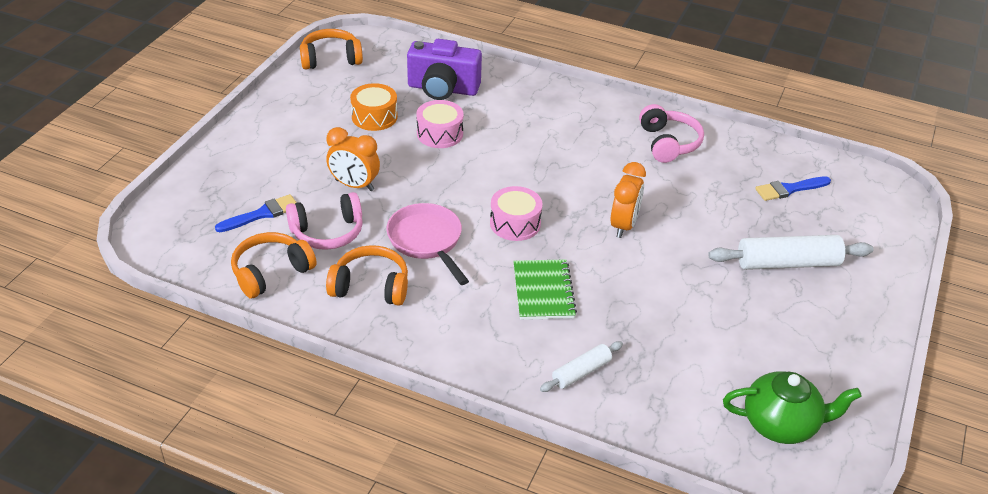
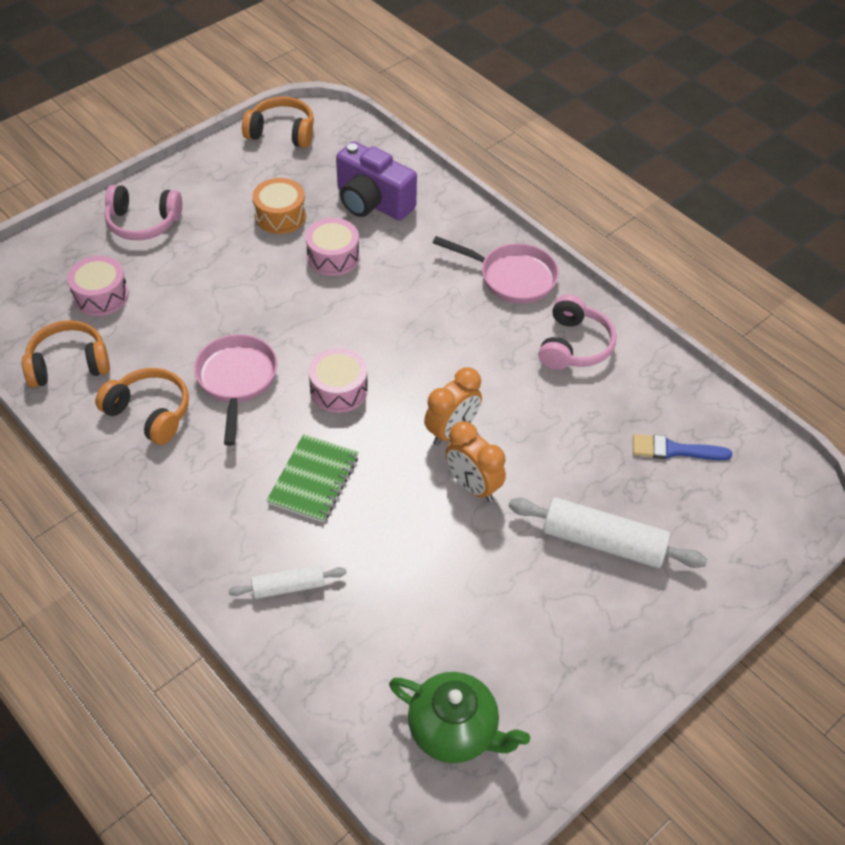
camera: 25 degrees right, 10 degrees up
blue brush [215,194,297,232] -> pink drum [67,256,129,316]
pink headphones [286,192,363,250] -> pink headphones moved to [105,185,182,240]
orange clock [326,127,380,191] -> orange clock moved to [445,421,506,502]
none -> pink pan [433,236,559,304]

